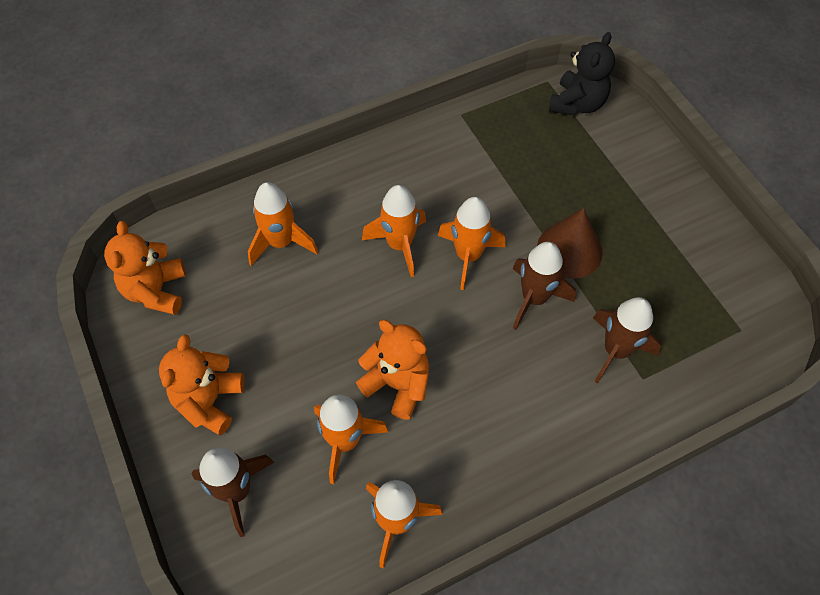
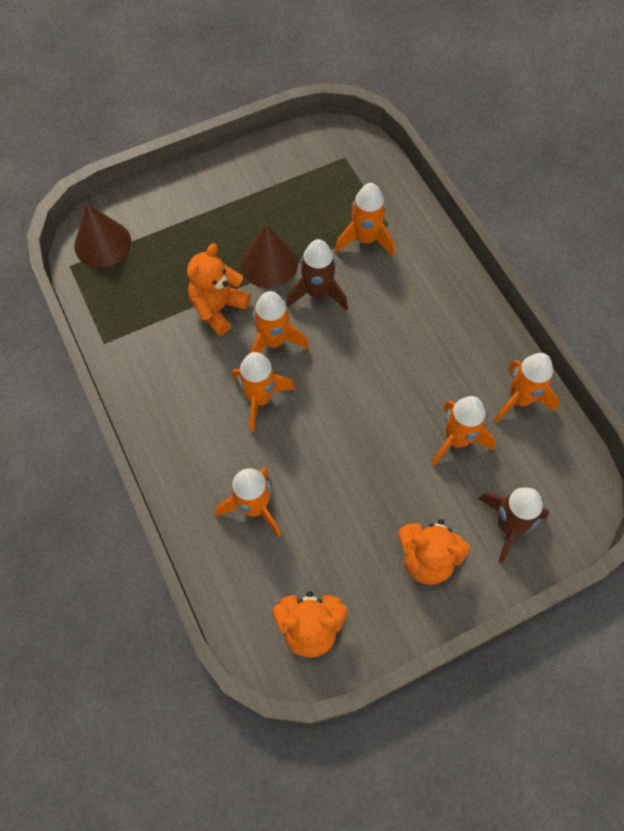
camera: 90 degrees left, 5 degrees up
orange teddy bear [356,320,429,420] -> orange teddy bear moved to [187,243,250,336]
black teddy bear [549,32,615,116] -> brown cone [74,204,131,268]
brown rocket [593,297,661,384] -> orange rocket [335,183,395,257]

